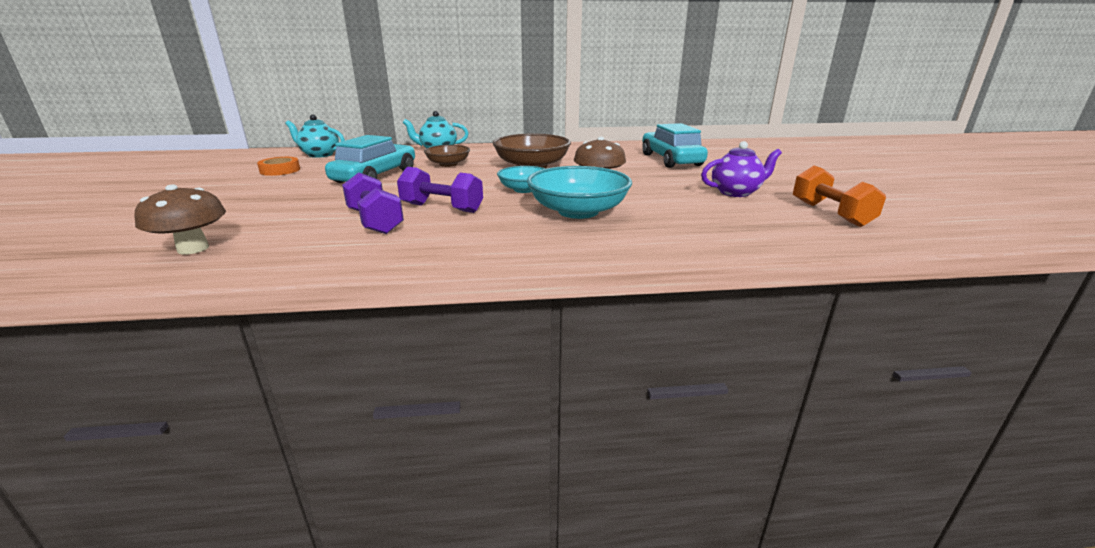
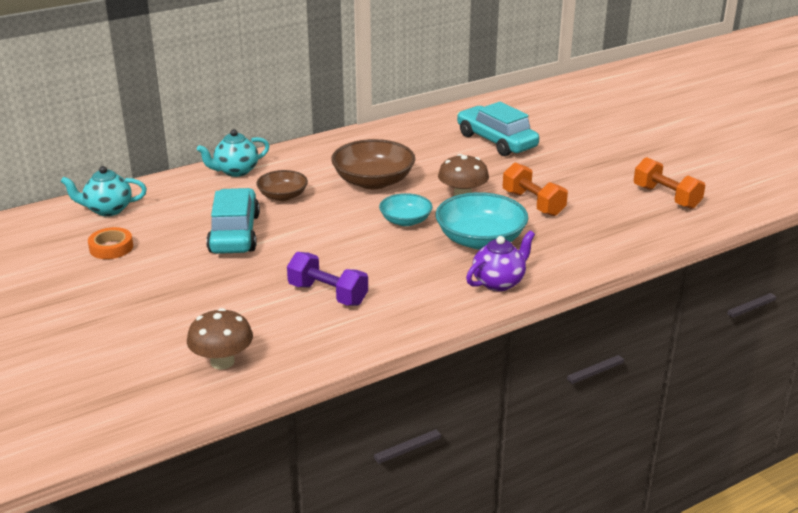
camera: 25 degrees left, 5 degrees up
purple dumbbell [397,167,483,213] -> none
purple teapot [701,141,782,197] -> purple teapot moved to [466,231,535,291]
none -> orange dumbbell [503,162,568,216]

